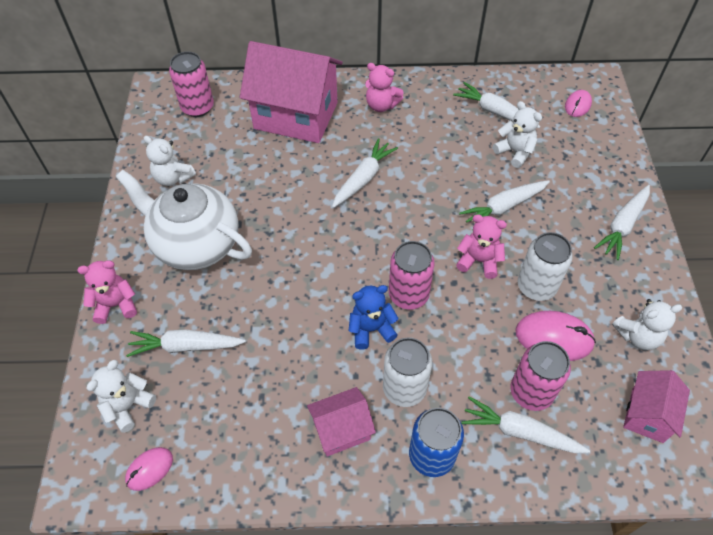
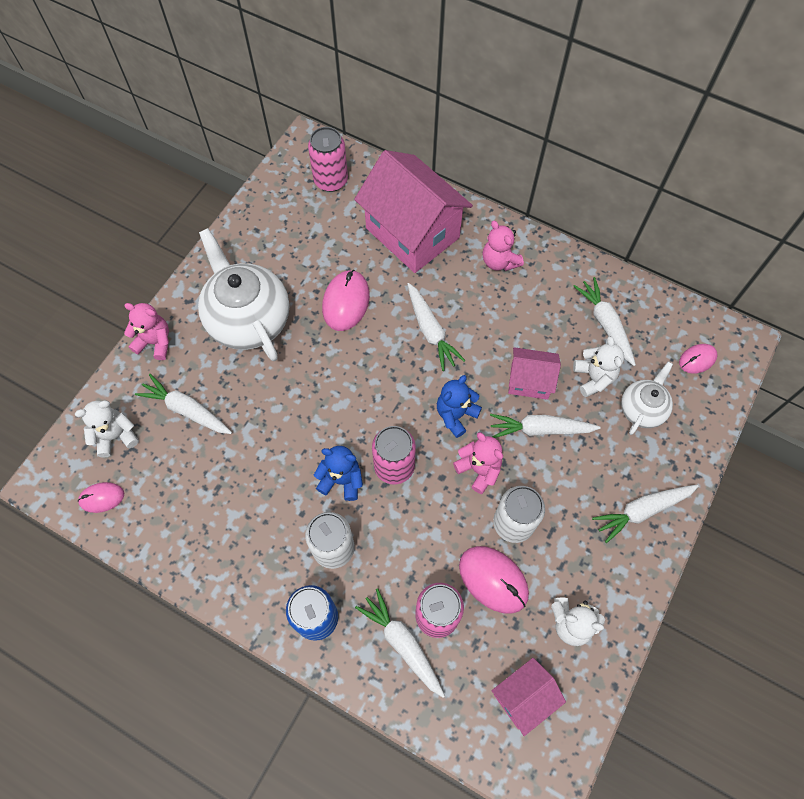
camera: 30 degrees right, 10 degrees up
white teddy bear [144,136,196,186] -> none
pink house [307,387,376,457] -> pink house moved to [508,347,561,400]
white carrot [332,138,398,208] -> white carrot turned 90 degrees clockwise [407,283,466,371]
none -> pink mouse [322,270,370,331]
none -> blue teddy bear [437,375,482,438]
none -> white teapot [621,361,673,435]

